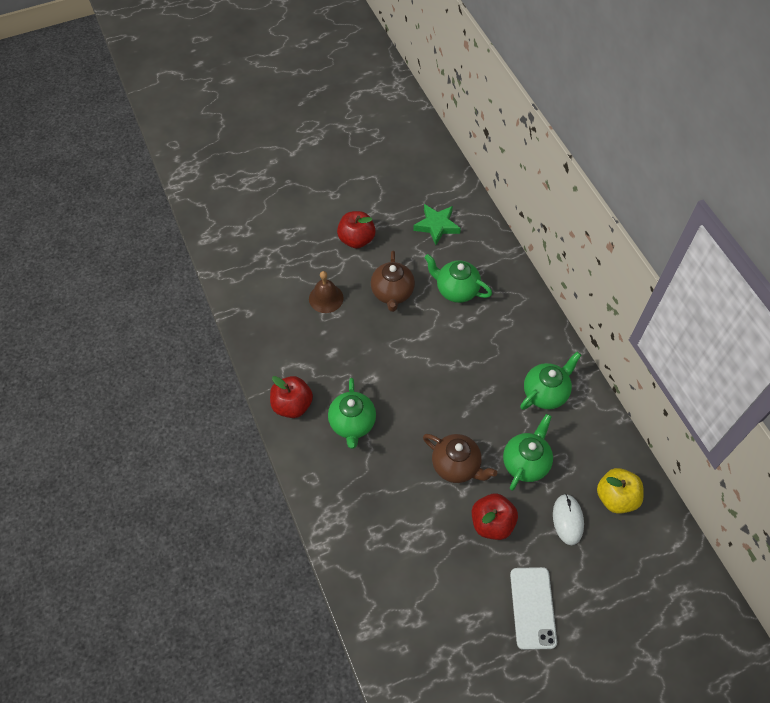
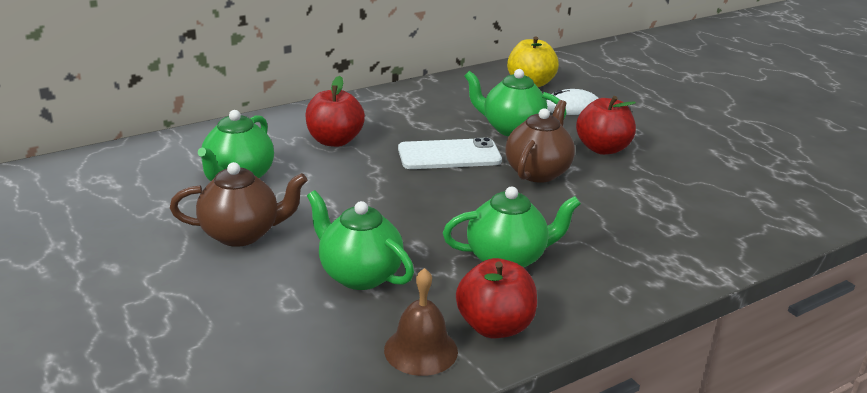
camera: 100 degrees left, 30 degrees down
brown bell [309,271,343,313] -> brown bell moved to [384,268,458,376]
red apple [337,211,376,249] -> red apple moved to [305,76,365,147]
green star [413,204,461,245] -> none
white phone [510,567,557,650] -> white phone moved to [398,137,502,169]
green teapot [520,352,581,410] -> green teapot moved to [307,190,414,290]

